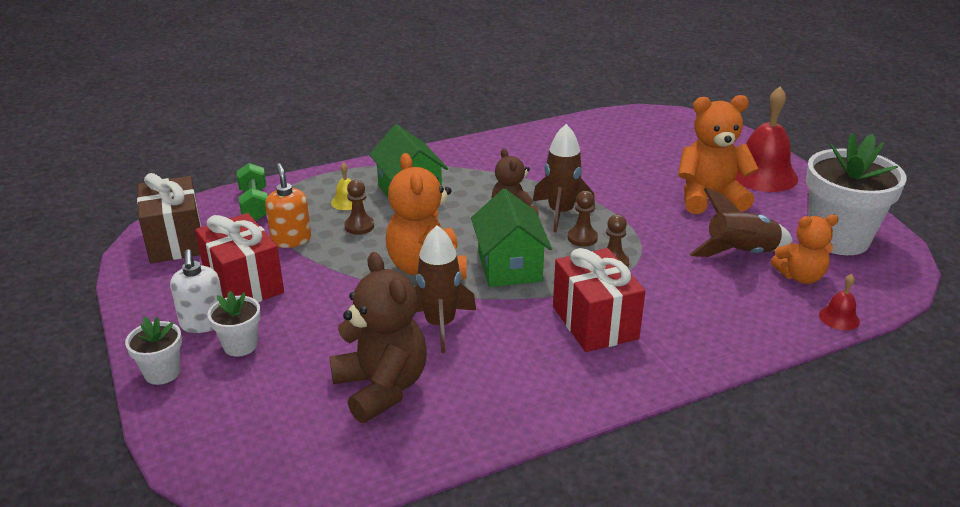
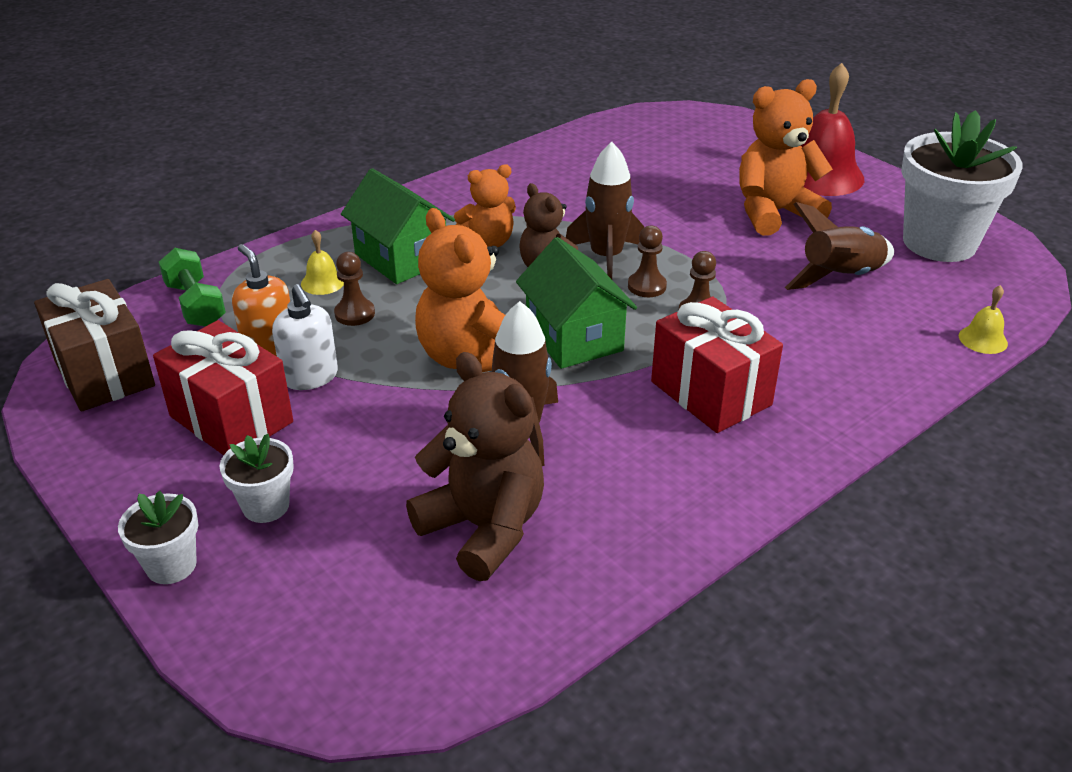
camera: 15 degrees left, 5 degrees up
white soap dispenser [170,249,223,333] -> white soap dispenser moved to [272,284,338,390]
orange teddy bear [771,214,838,284] -> orange teddy bear moved to [454,164,516,247]
red bell [819,274,860,331] -> yellow bell [959,285,1008,354]

